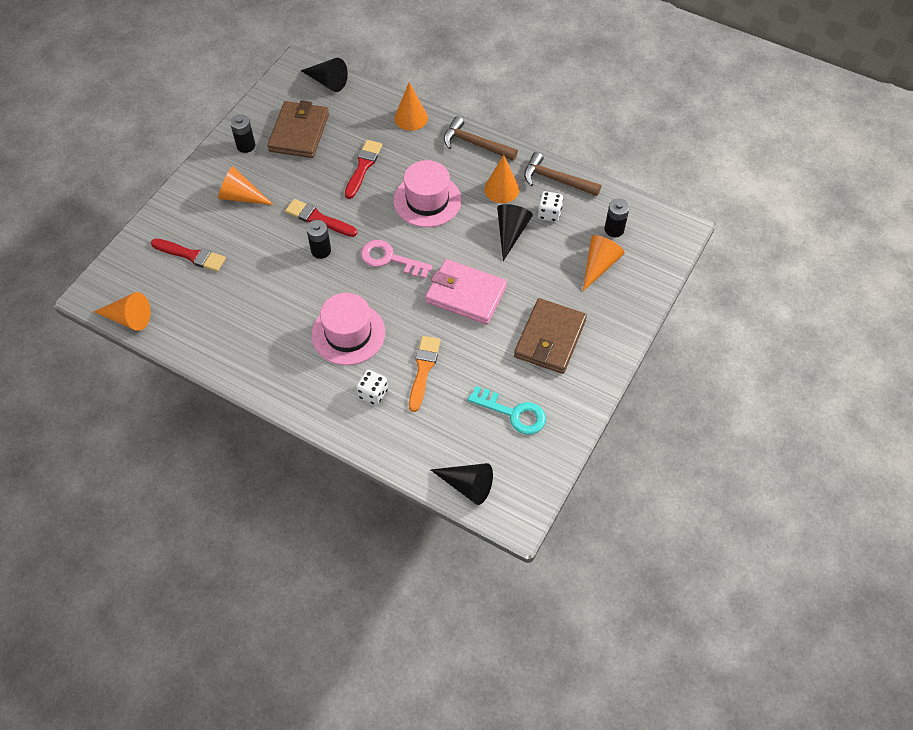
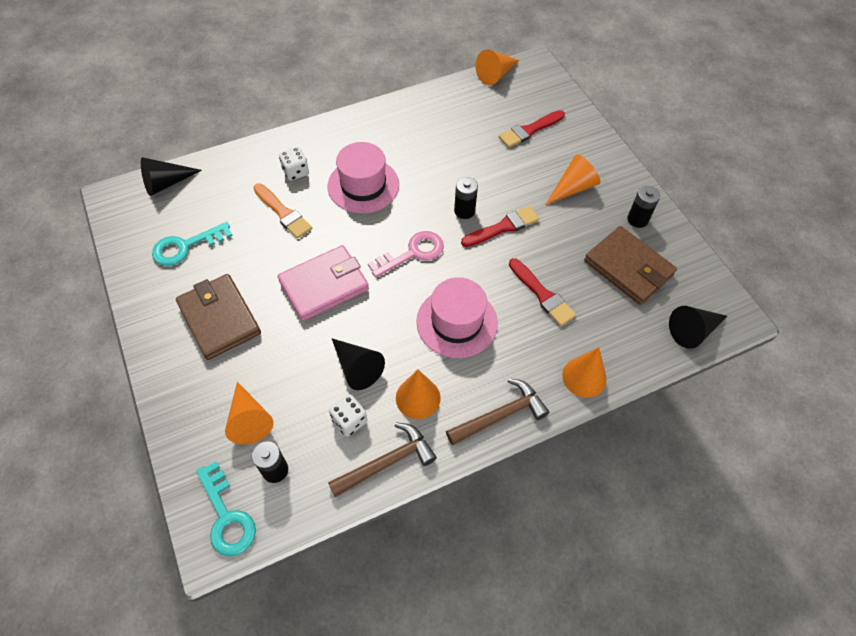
camera: 125 degrees right, 0 degrees up
none -> turquoise key [196,461,256,556]

